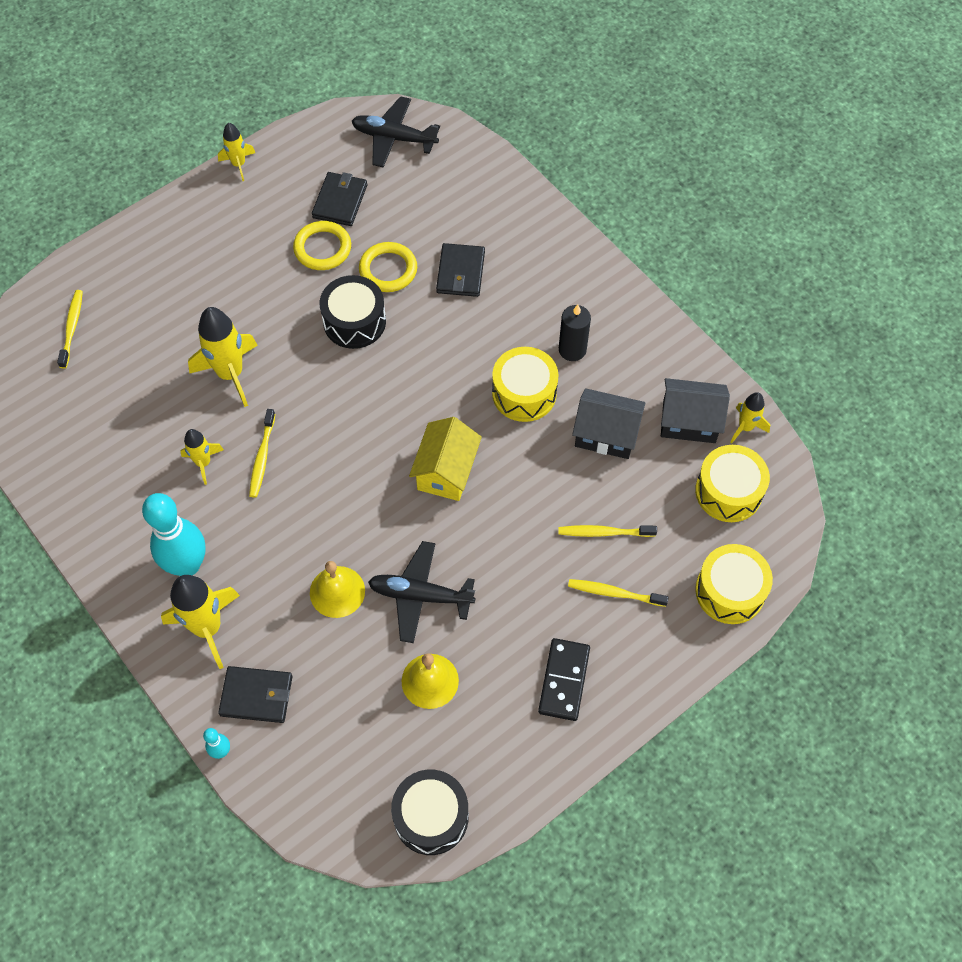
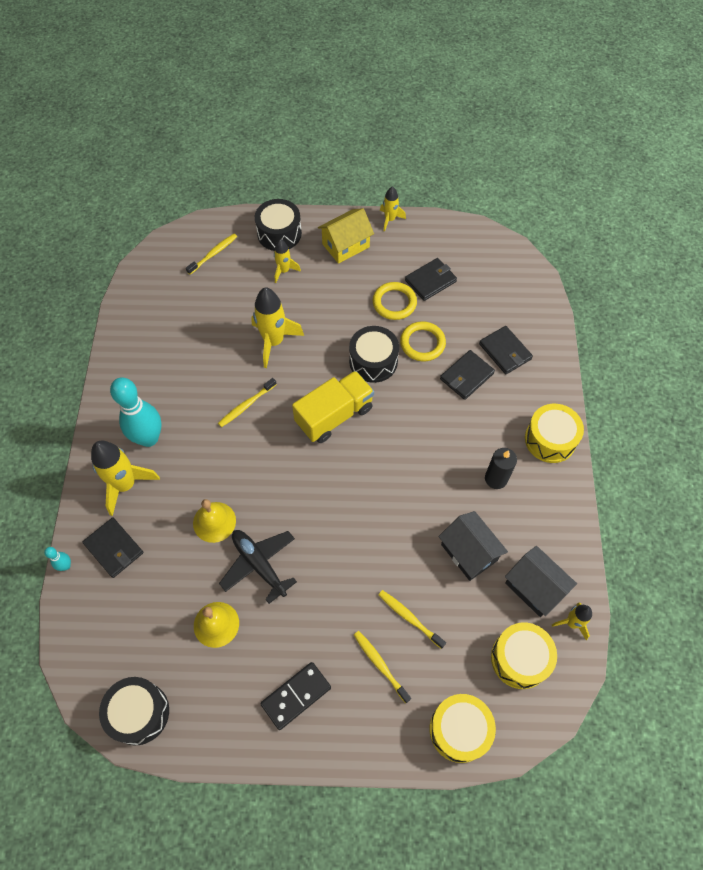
camera: 40 degrees right, 0 degrees up
yellow rocket [180,429,224,485] -> yellow rocket moved to [274,239,301,283]
black plane [352,96,440,168] -> none
yellow house [409,417,482,501] -> yellow house moved to [318,208,374,264]
yellow drum [492,347,559,422] -> yellow drum moved to [525,404,584,463]
none -> black drum [255,199,302,251]
none -> yellow truck [292,371,374,443]
none -> black wallet [479,326,533,374]

